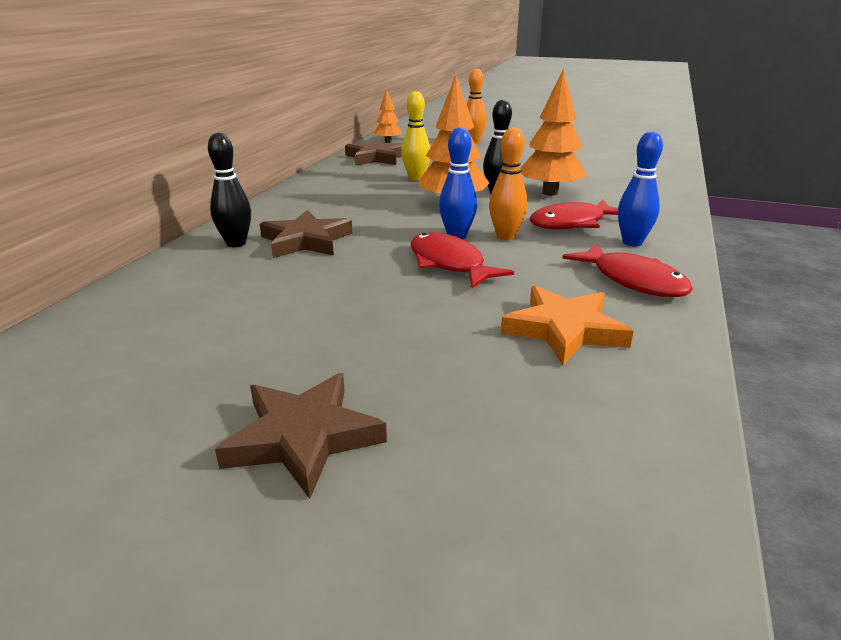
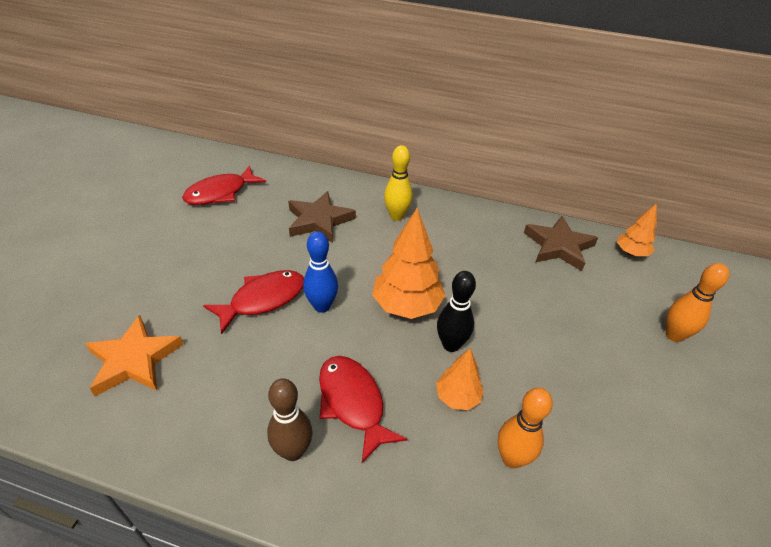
camera: 85 degrees right, 15 degrees up
black bowling pin [208,133,251,247] -> none
brown star [215,373,387,499] -> none
yellow bowling pin [401,91,430,181] -> yellow bowling pin moved to [384,145,413,221]
orange bowling pin [489,127,528,240] -> orange bowling pin moved to [497,388,553,469]
orange tree [521,68,587,196] -> orange tree [436,348,484,410], size x0.57
red fish [562,243,693,297] -> red fish moved to [182,165,266,205]
blue bowling pin [618,131,663,246] -> brown bowling pin [267,379,313,461]

